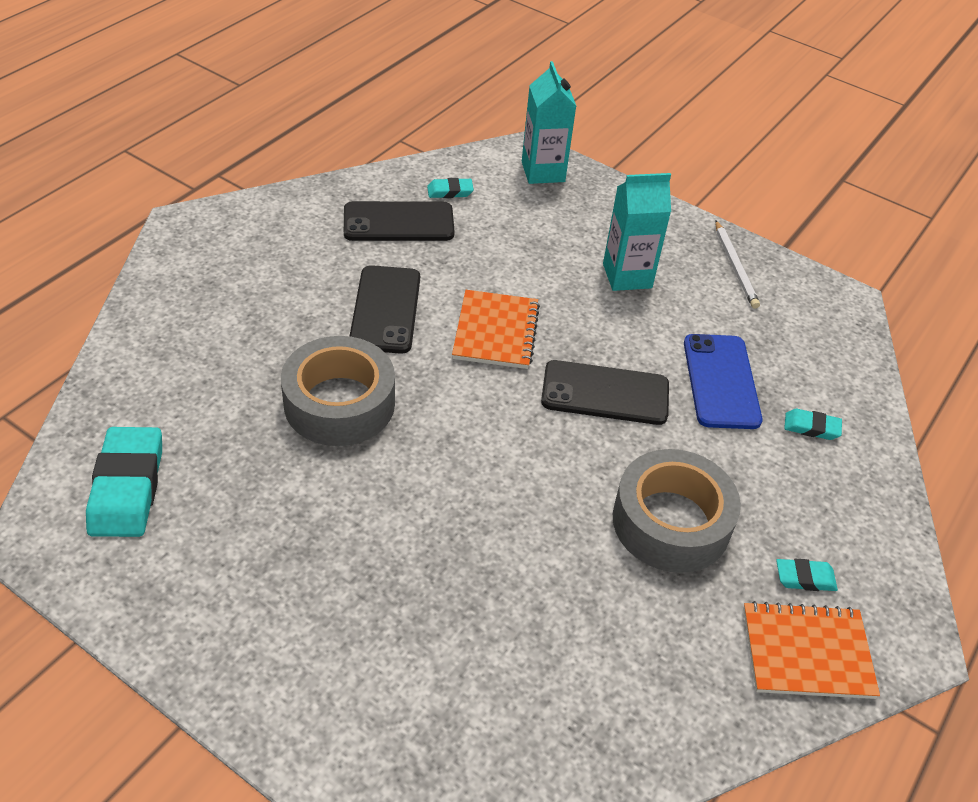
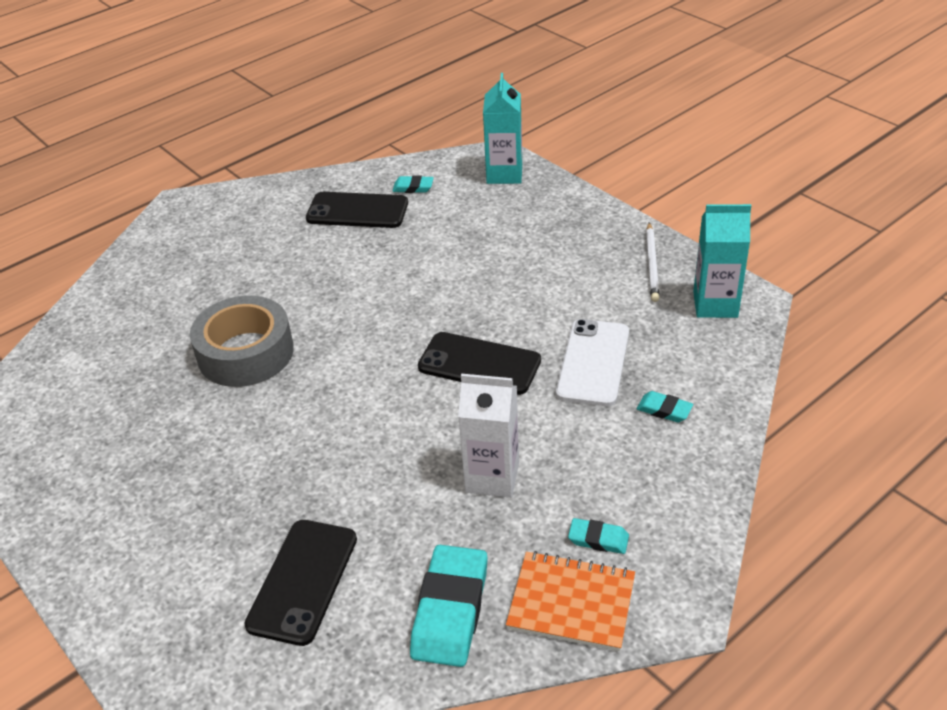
camera: 20 degrees right, 5 degrees down
turquoise eraser [86,427,162,537] -> turquoise eraser moved to [410,545,488,667]
black phone [350,265,420,354] -> black phone moved to [244,520,357,646]
orange notebook [452,290,540,369] -> none
turquoise carton [603,173,671,291] -> turquoise carton moved to [693,204,751,318]
grey tape [613,449,741,573] -> white carton [458,374,519,498]
blue phone [684,334,763,429] -> white phone [556,319,629,406]

